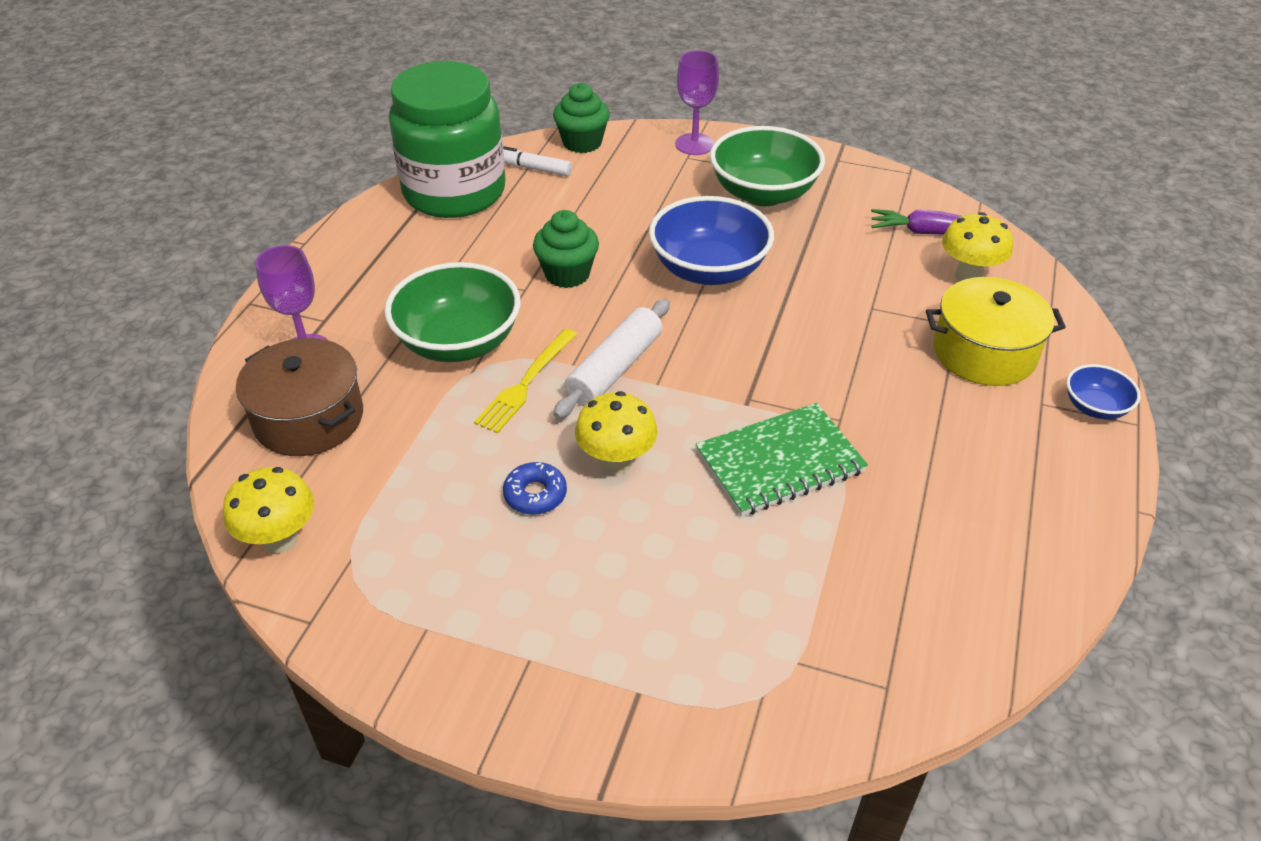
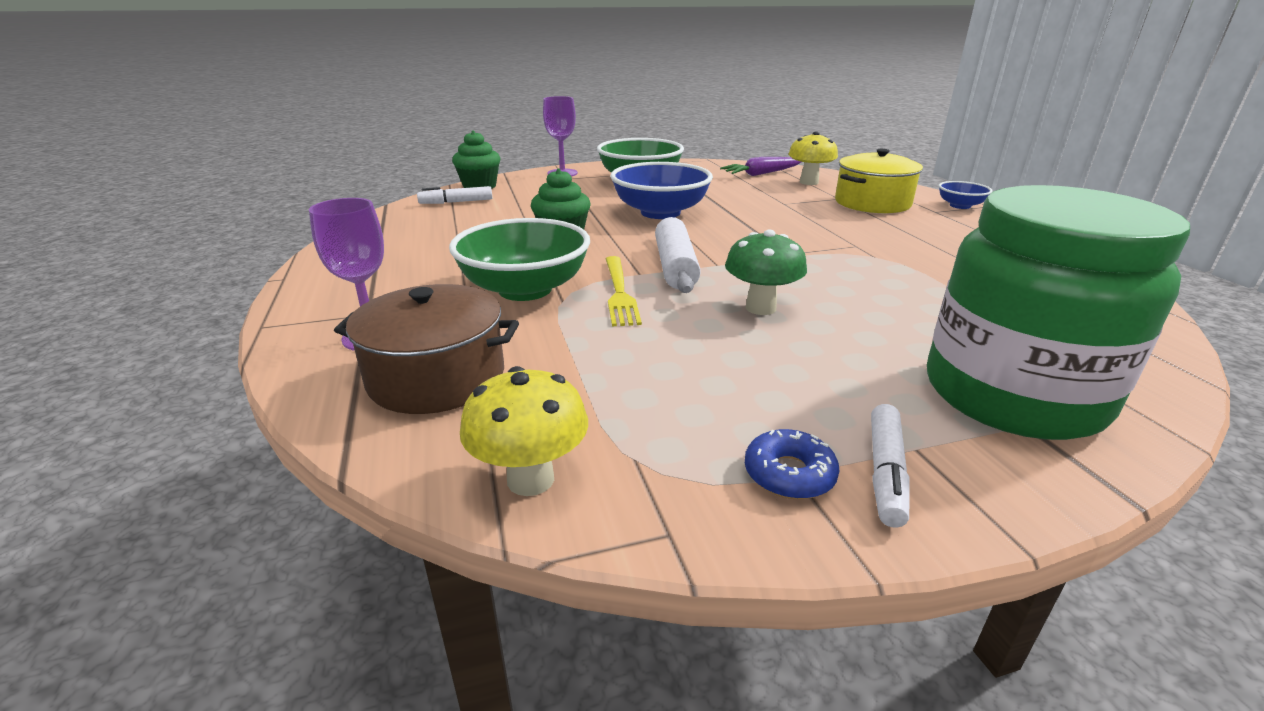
camera: 35 degrees left, 15 degrees down
green jar [389,61,506,218] -> green jar moved to [927,185,1190,440]
blue donut [503,462,567,515] -> blue donut moved to [745,429,839,499]
yellow mushroom [575,391,658,474] -> green mushroom [725,230,807,315]
green notebook [696,403,868,516] -> none
none -> white marker [871,404,910,528]

